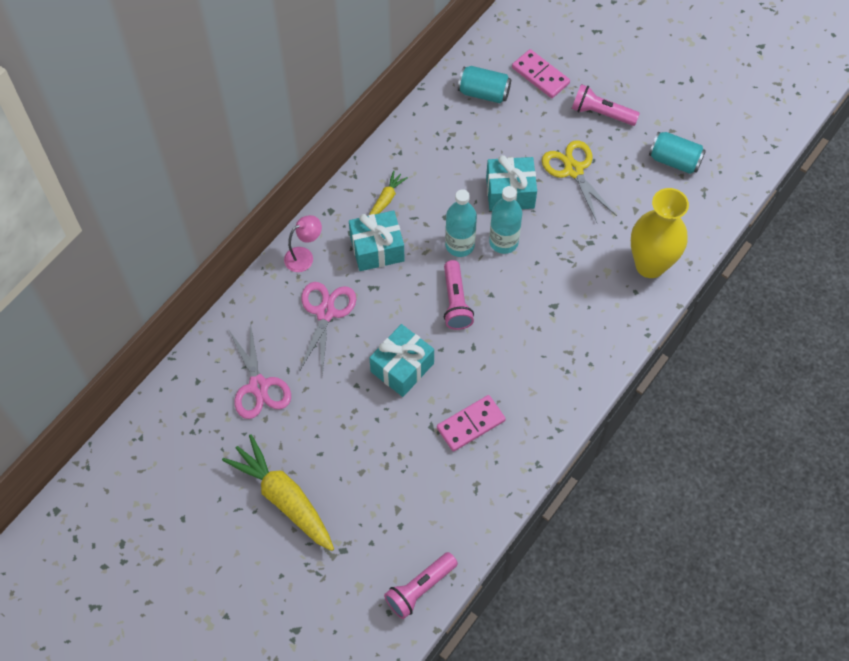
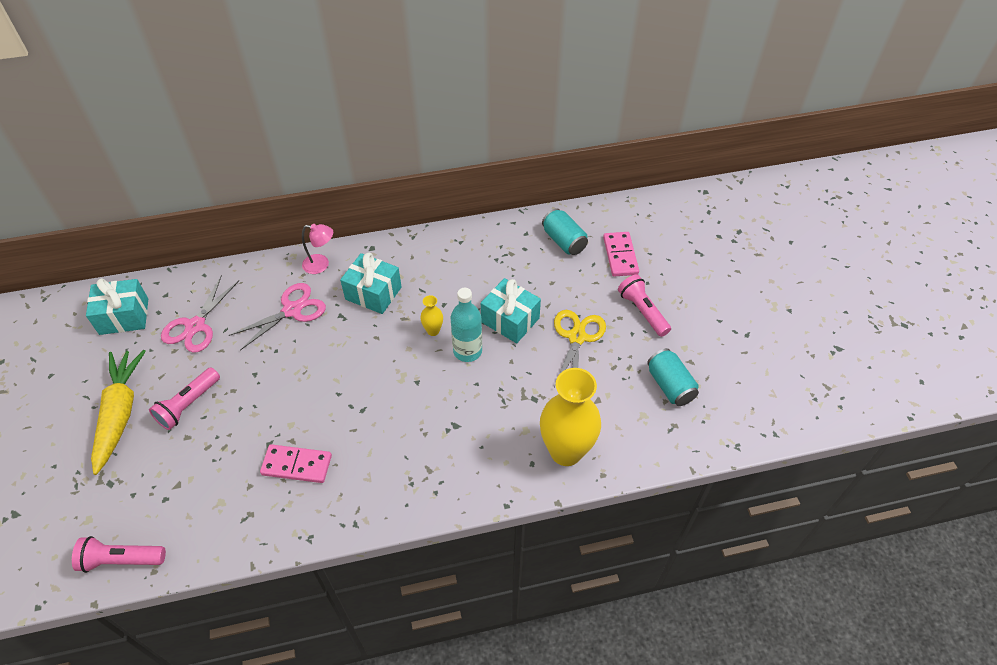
camera: 40 degrees right, 10 degrees down
yellow carrot [369,170,408,215] -> none
turquoise gift [369,324,434,397] -> turquoise gift moved to [86,278,148,335]
pink flashlight [444,260,474,330] -> pink flashlight moved to [149,367,220,430]
turquoise bottle [445,189,477,257] -> yellow vase [420,295,443,336]

